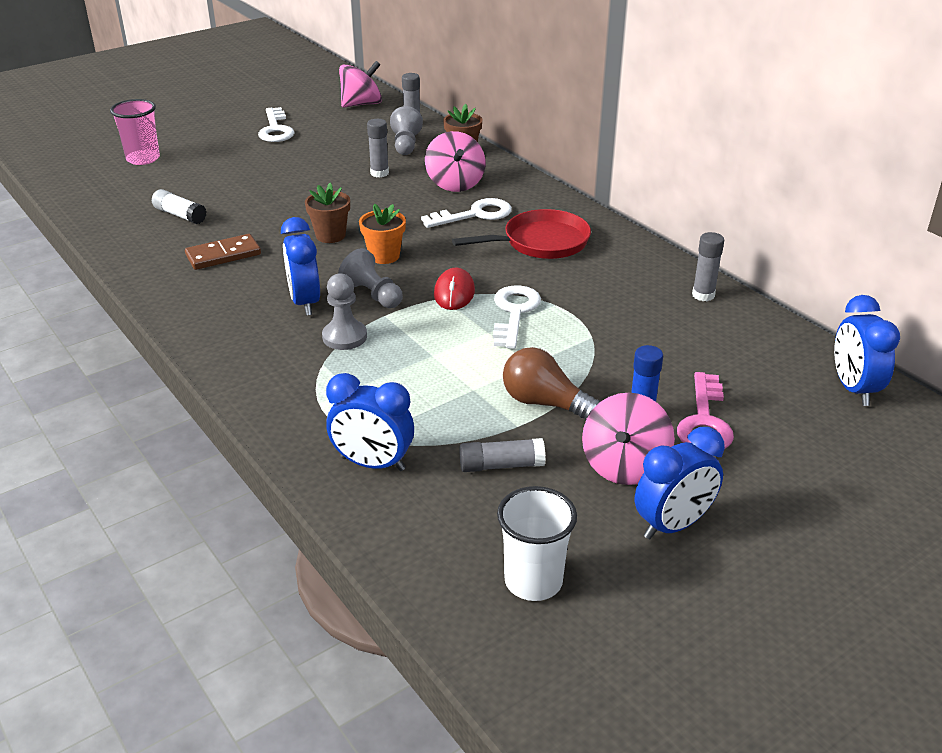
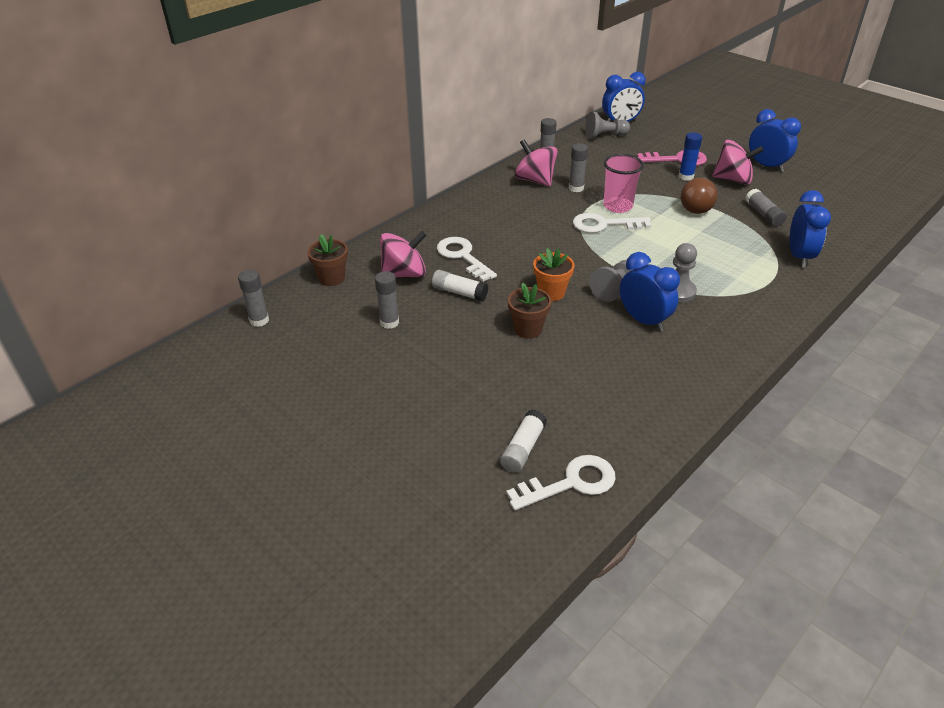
camera: 100 degrees left, 5 degrees up
pink cup [110,99,160,165] -> pink cup moved to [603,154,644,213]
brown domino [185,234,261,270] -> none
white key [258,107,295,142] -> white key moved to [506,455,616,510]
blue clock [281,217,320,316] -> blue clock turned 105 degrees counterclockwise [620,252,680,331]
pink spinning top [339,61,382,108] -> pink spinning top moved to [514,139,558,187]
grey pawn [390,106,423,155] -> grey pawn moved to [585,111,630,139]
red mouse [434,268,475,310] -> none
red pan [452,209,591,259] -> none
white cup [497,486,577,601] -> none
none -> white glue stick [432,270,488,301]
none -> grey glue stick [569,143,588,192]

